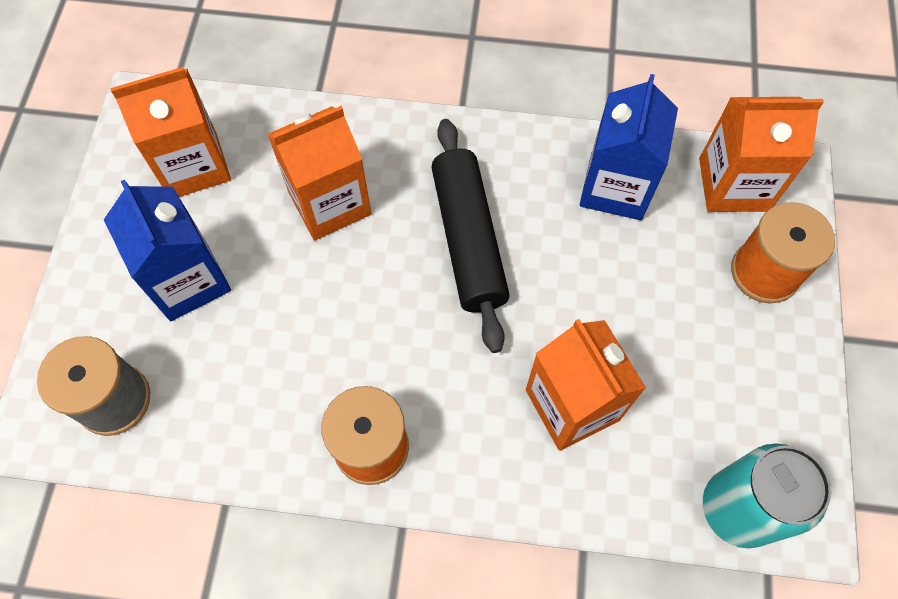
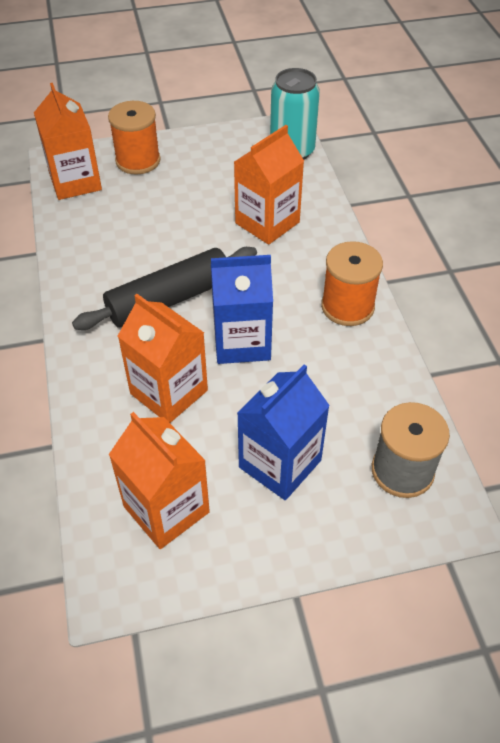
camera: 110 degrees left, 15 degrees down
blue carton [580,74,678,220] -> blue carton moved to [211,255,273,364]

